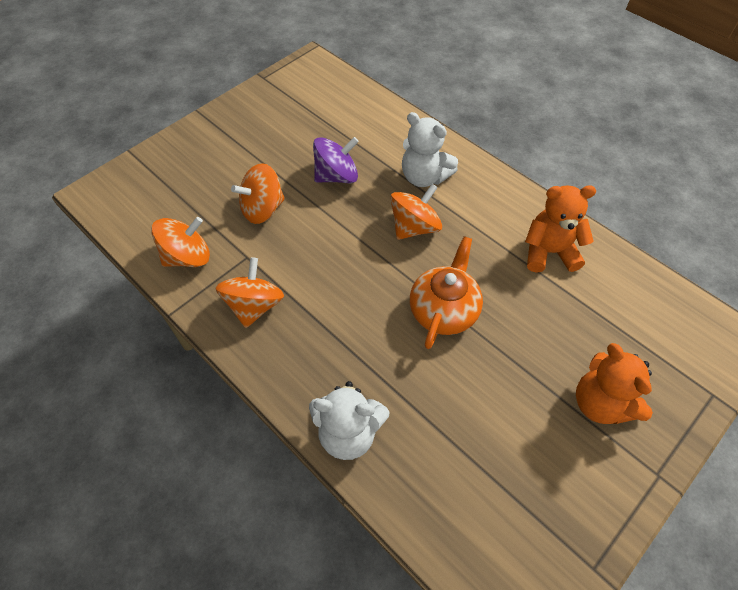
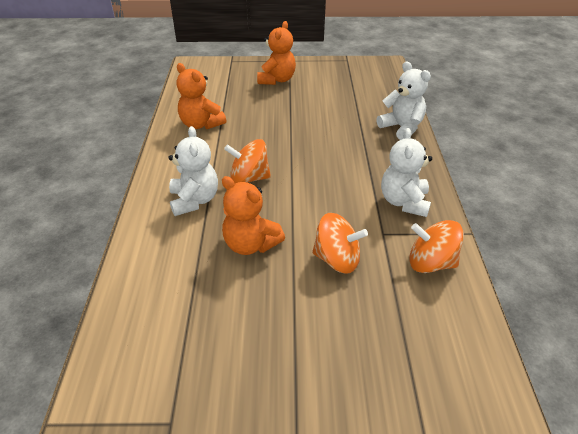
camera: 135 degrees left, 15 degrees down
orange spinning top [215,257,284,328] -> white teddy bear [381,128,432,217]
purple spinning top [313,137,359,183] -> orange teddy bear [222,176,285,255]
orange teapot [410,236,483,349] -> none

